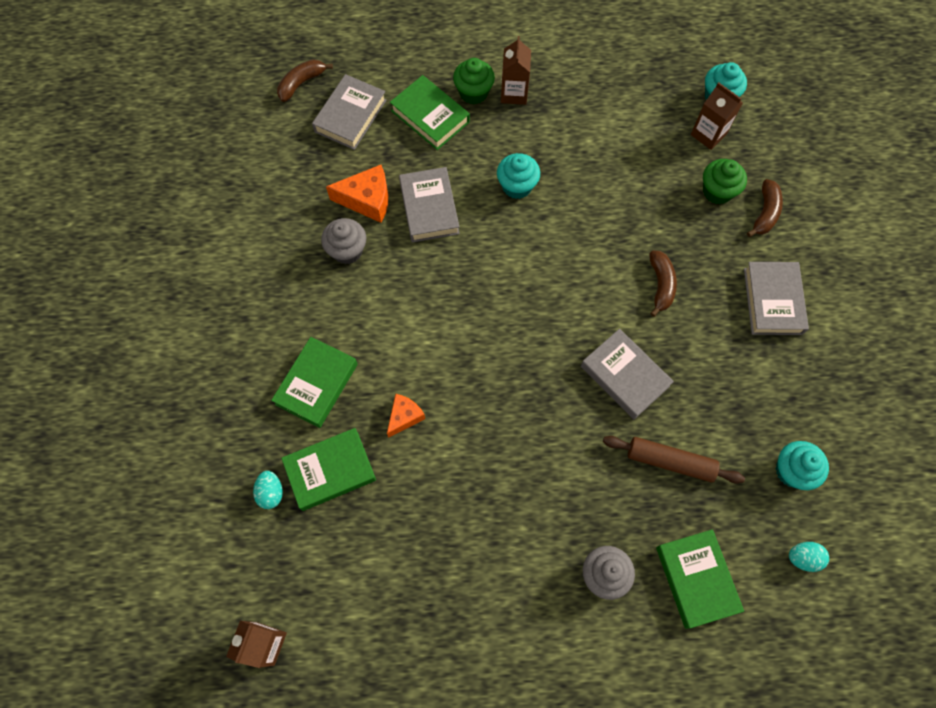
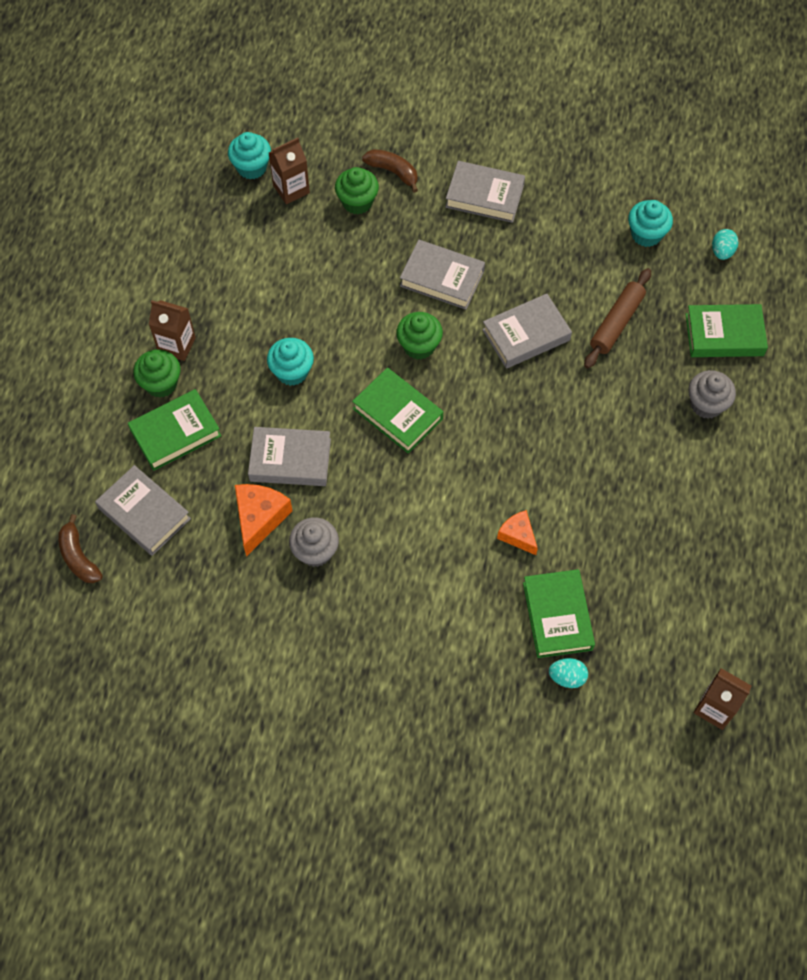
camera: 75 degrees left, 5 degrees down
green book [271,337,358,428] -> green book moved to [352,368,443,454]
brown banana [649,250,677,317] -> grey book [400,240,485,310]
none -> green cupcake [396,312,443,360]

